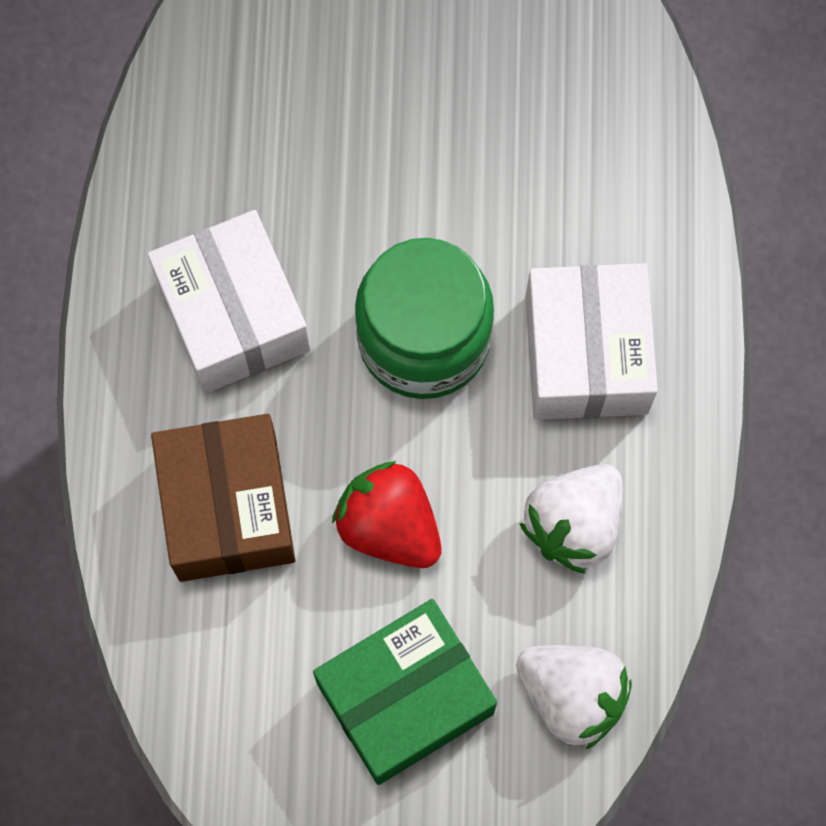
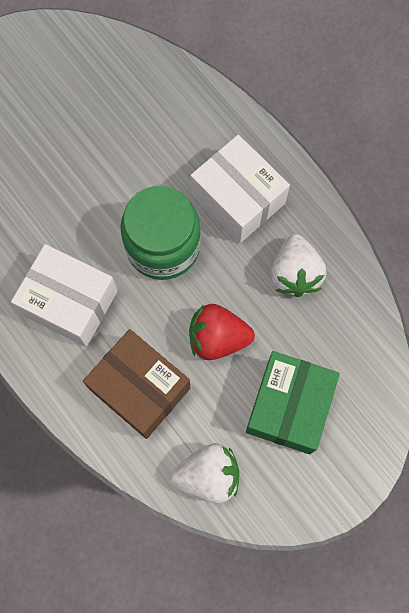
camera: 40 degrees left, 0 degrees up
white strawberry [516,645,632,749] -> white strawberry moved to [171,443,239,504]

